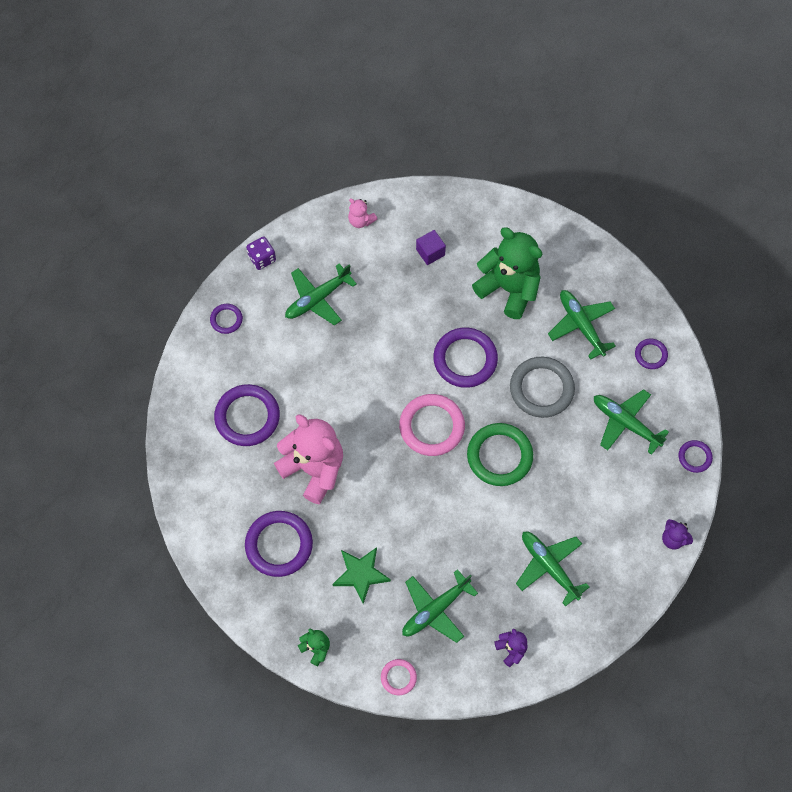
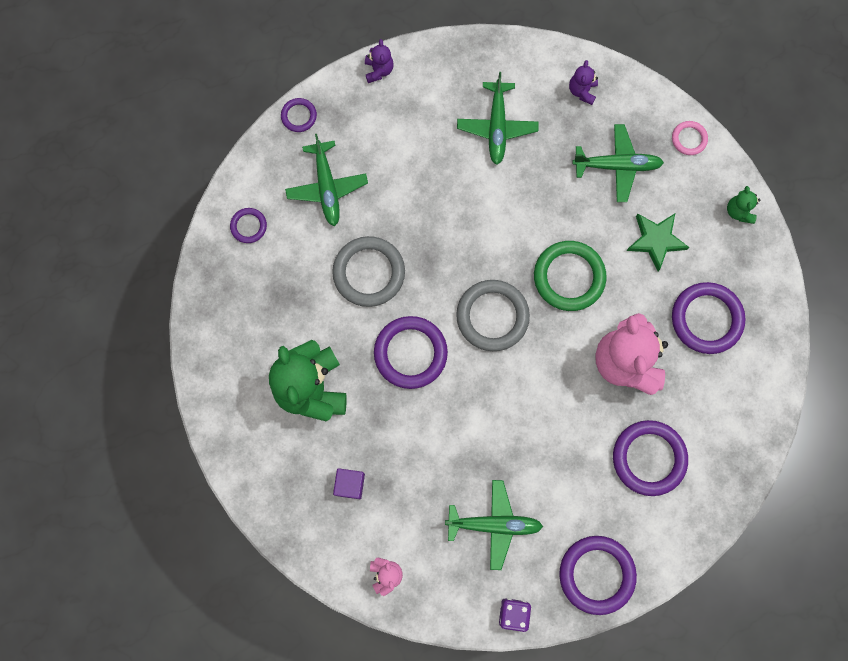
camera: 140 degrees left, 10 degrees up
purple ring [210,304,243,334] -> purple ring [559,536,637,615], size x1.95
pink ring [399,394,465,456] -> grey ring [456,280,530,351]
green ring [467,423,533,486] -> green ring moved to [534,241,607,311]
green plane [548,290,616,360] -> none

